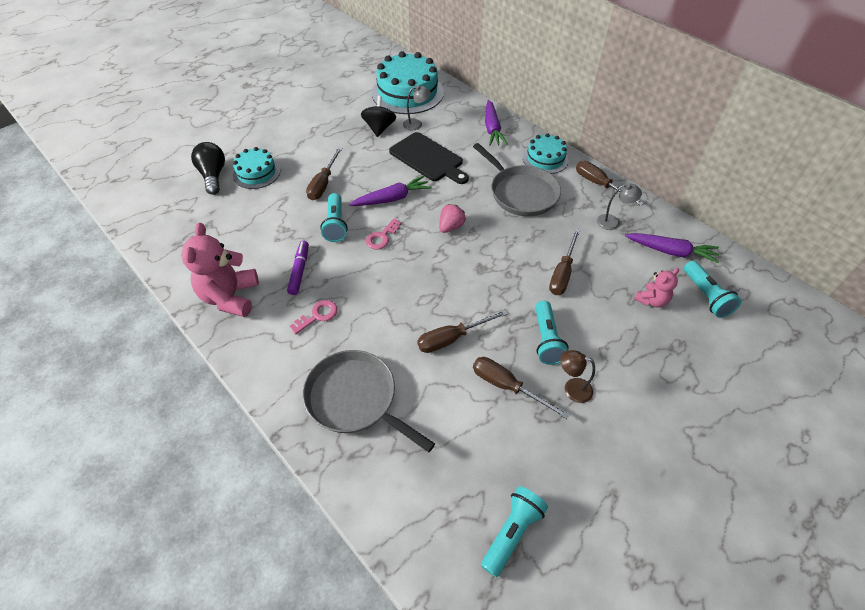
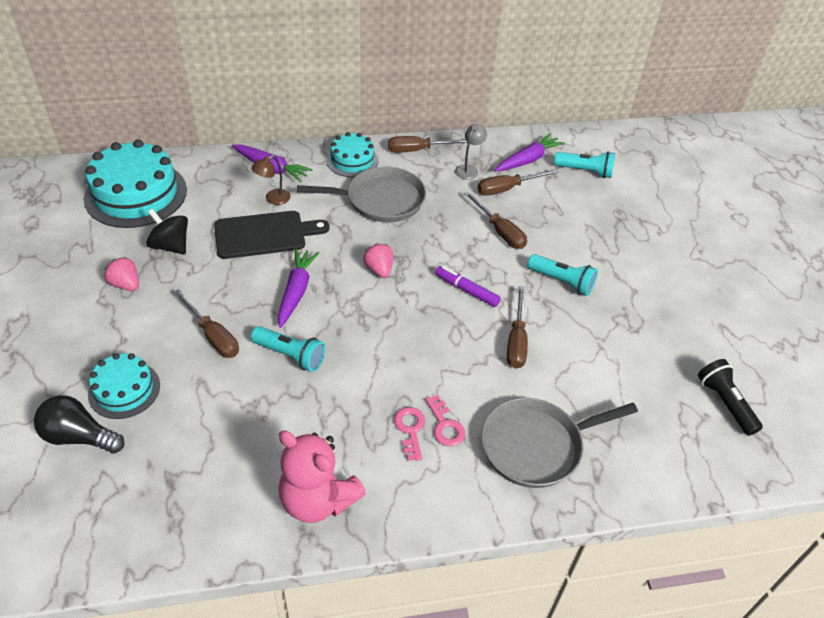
camera: 60 degrees left, 5 degrees down
purple marker [287,241,309,295] -> purple marker moved to [435,266,501,307]
pink key [366,219,402,249] -> pink key moved to [425,395,465,446]
grey lamp [403,85,431,130] -> none
brown screwdriver [473,357,569,419] -> brown screwdriver moved to [477,169,559,195]
turquoise flashlight [481,486,548,577] -> black flashlight [698,359,763,436]
brown lamp [560,350,595,403] -> brown lamp moved to [251,155,291,205]
pink teddy bear [634,268,679,308] -> none
none -> pink strawberry [104,257,139,291]

